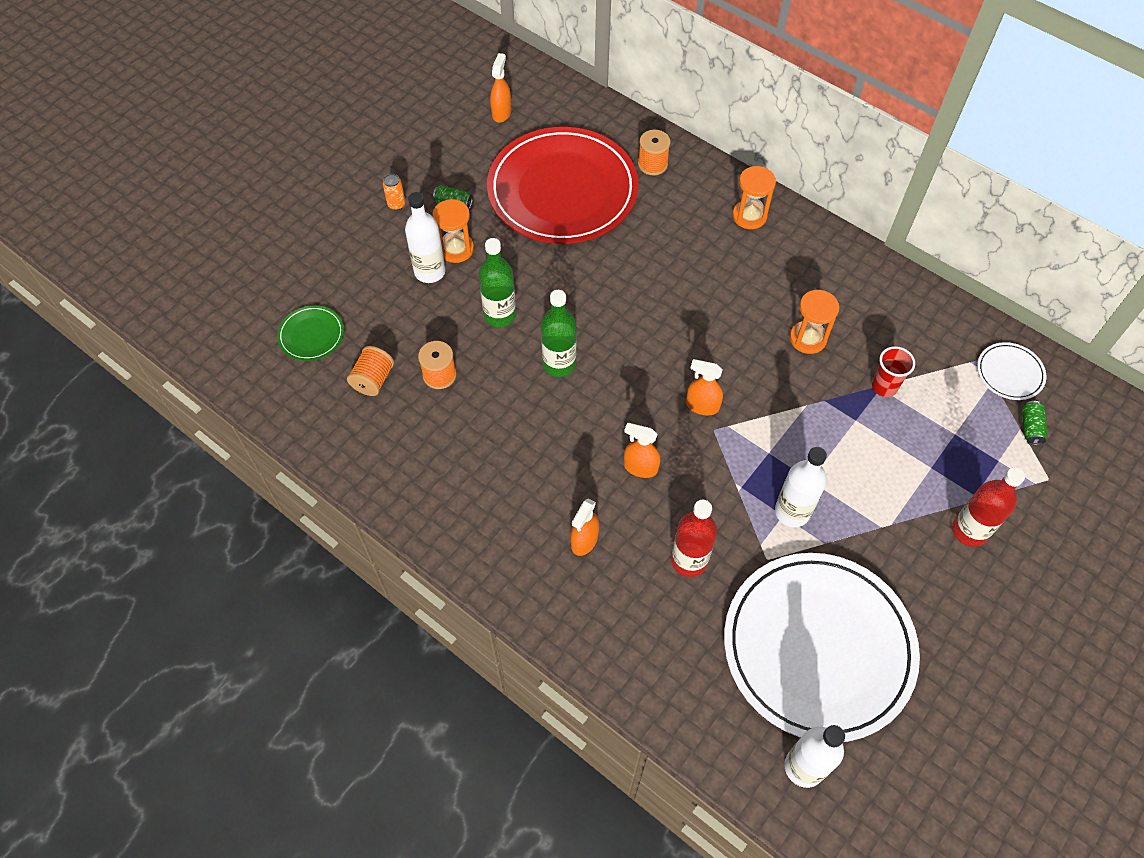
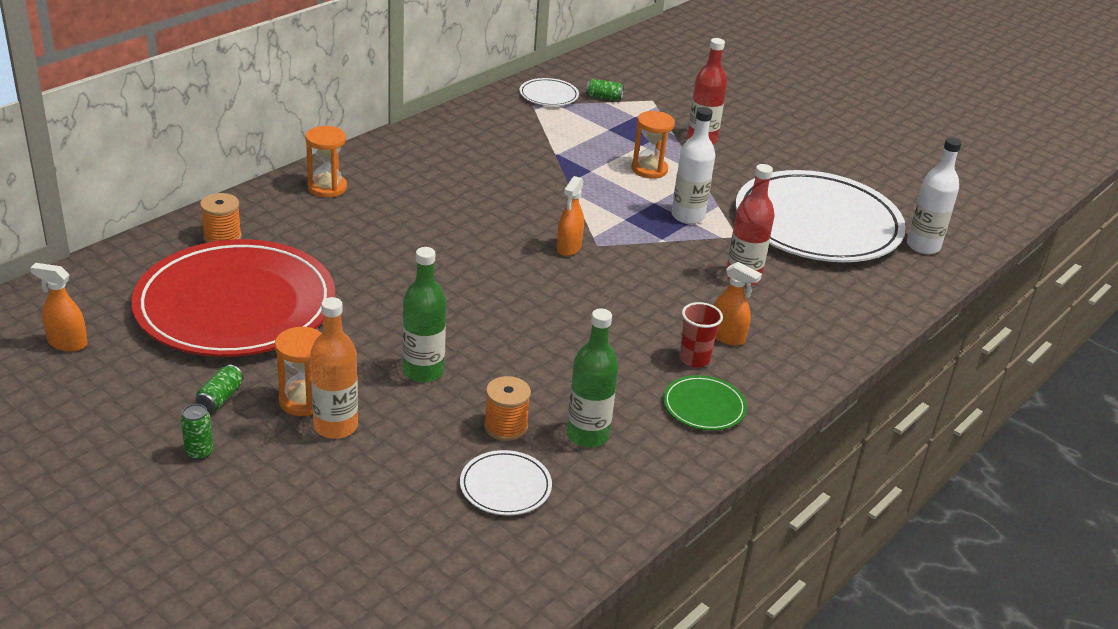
camera: 90 degrees left, 25 degrees down
green plate [277,305,344,361] -> green plate moved to [663,375,747,431]
orange spool [347,346,394,396] -> white plate [460,450,552,516]
orange can [383,174,406,210] -> green can [181,404,213,460]
white bottle [405,192,446,283] -> orange bottle [310,297,358,439]
green bottle [541,290,576,377] -> green bottle moved to [566,308,619,447]
orange spray bottle [624,423,660,478] -> none
orange hourglass [790,290,839,354] -> orange hourglass moved to [632,111,675,179]
red cup [872,346,915,397] -> red cup moved to [679,302,723,368]

